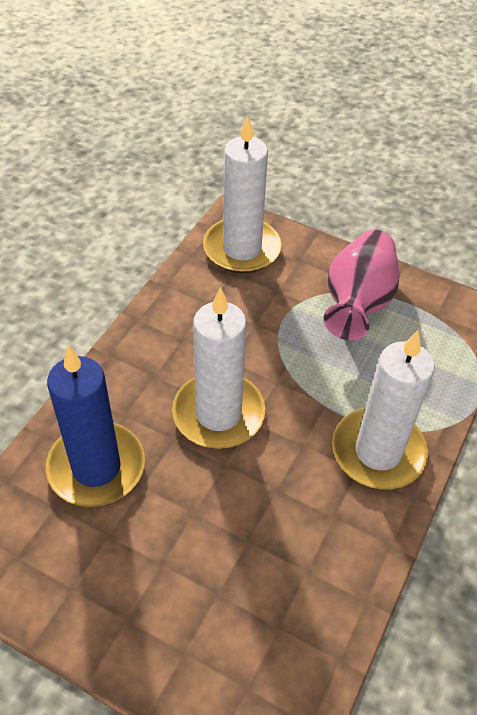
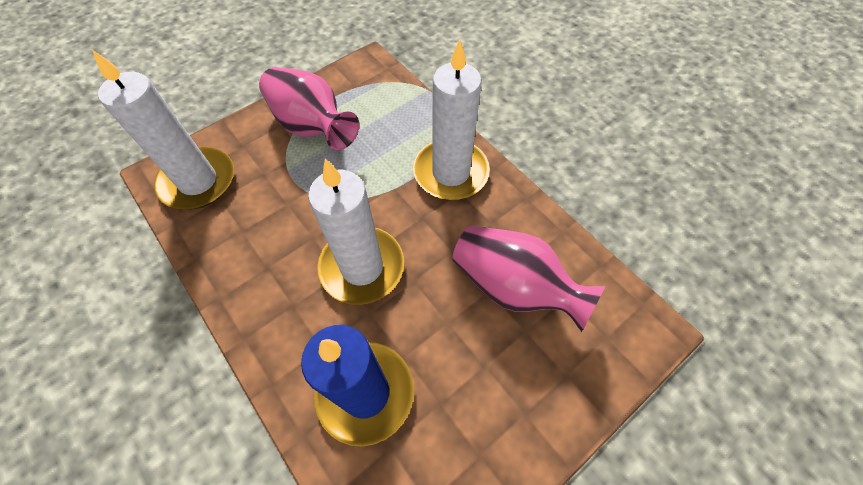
camera: 65 degrees left, 10 degrees up
none -> pink vase [452,225,605,332]

